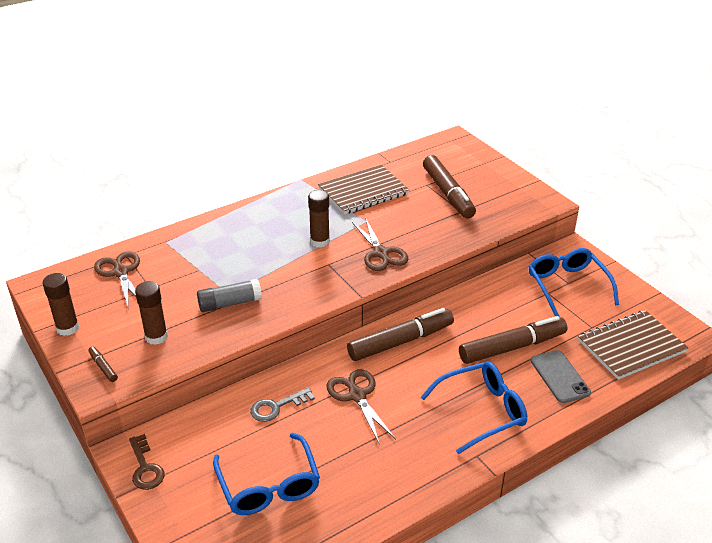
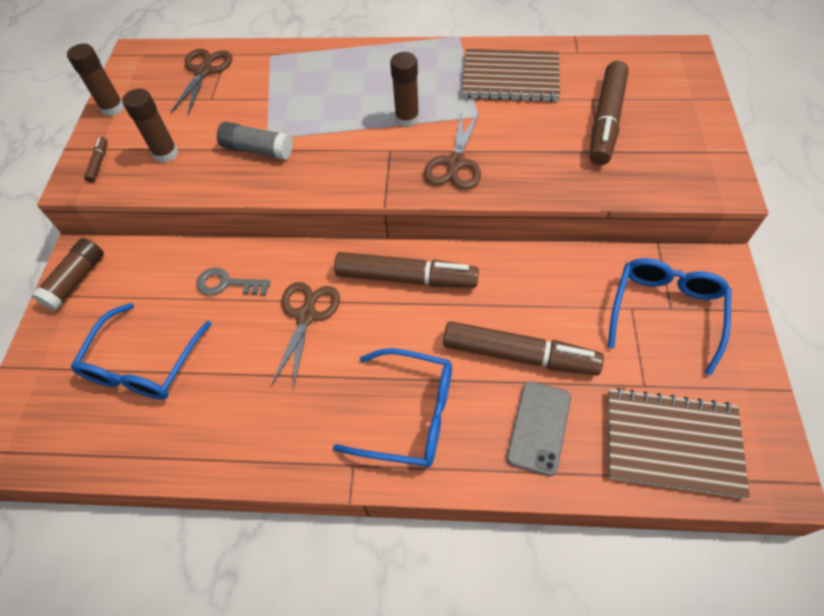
camera: 40 degrees right, 20 degrees up
brown key [129,434,165,490] -> brown glue stick [31,238,104,311]

